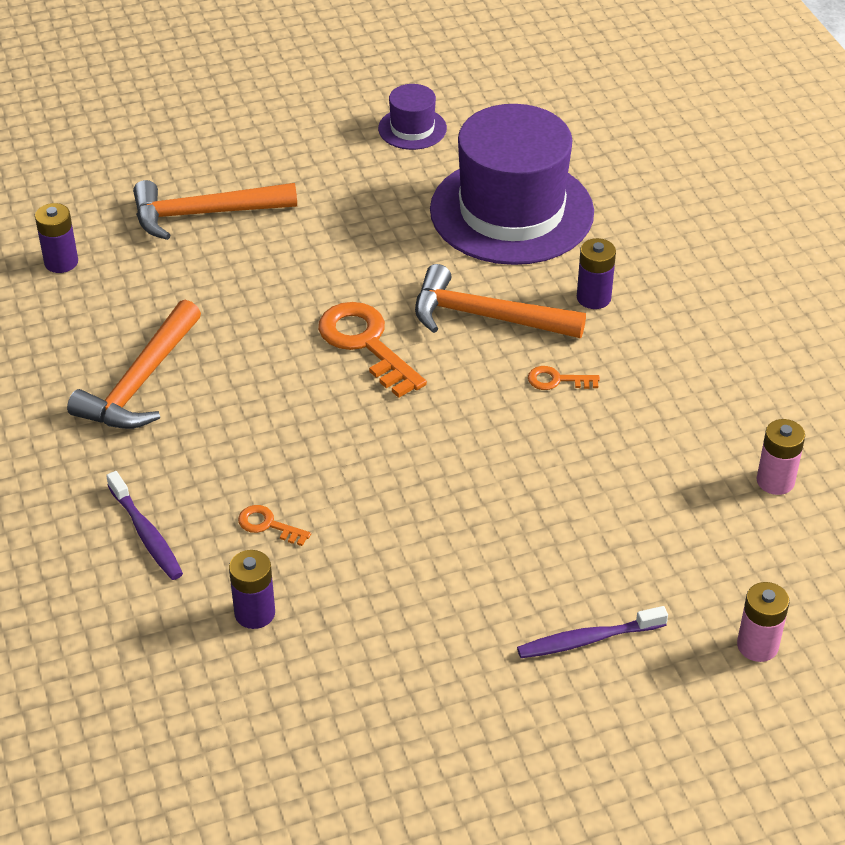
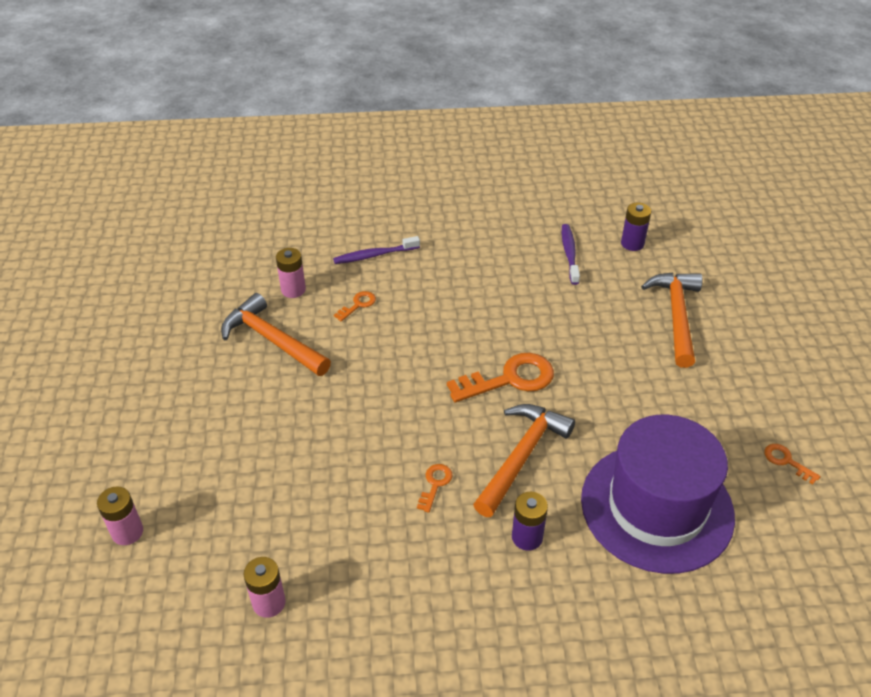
camera: 105 degrees right, 0 degrees up
orange hammer [67,300,201,429] -> orange hammer moved to [221,293,331,376]
purple battery [229,550,275,629] -> pink battery [276,248,306,298]
purple hat [378,84,447,150] -> orange key [764,444,821,484]
purple toothbrush [517,606,668,658] -> purple toothbrush moved to [562,224,580,285]

